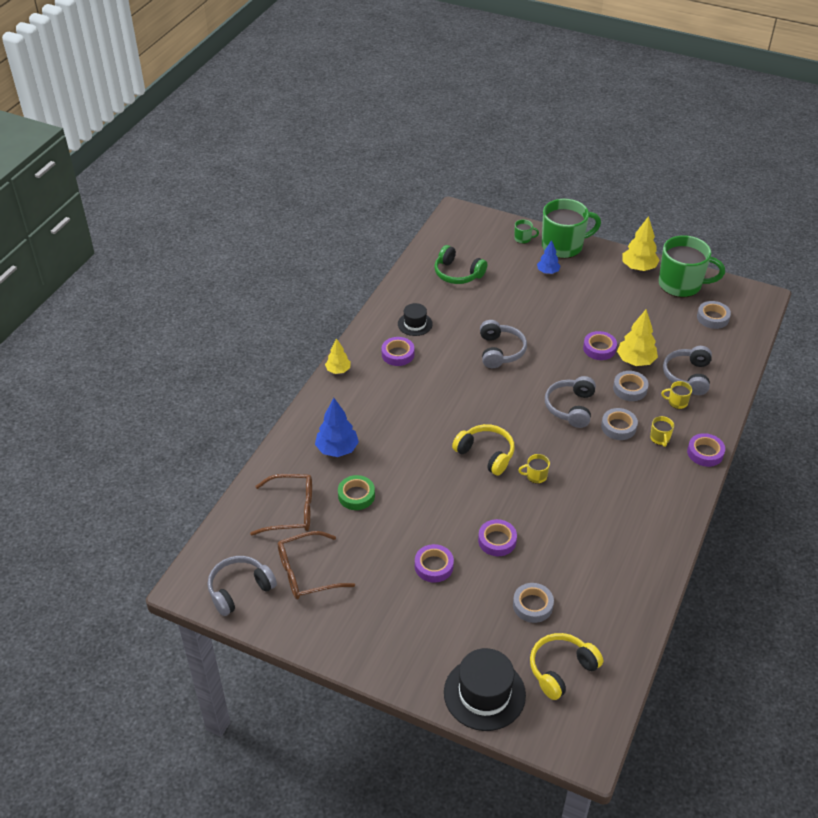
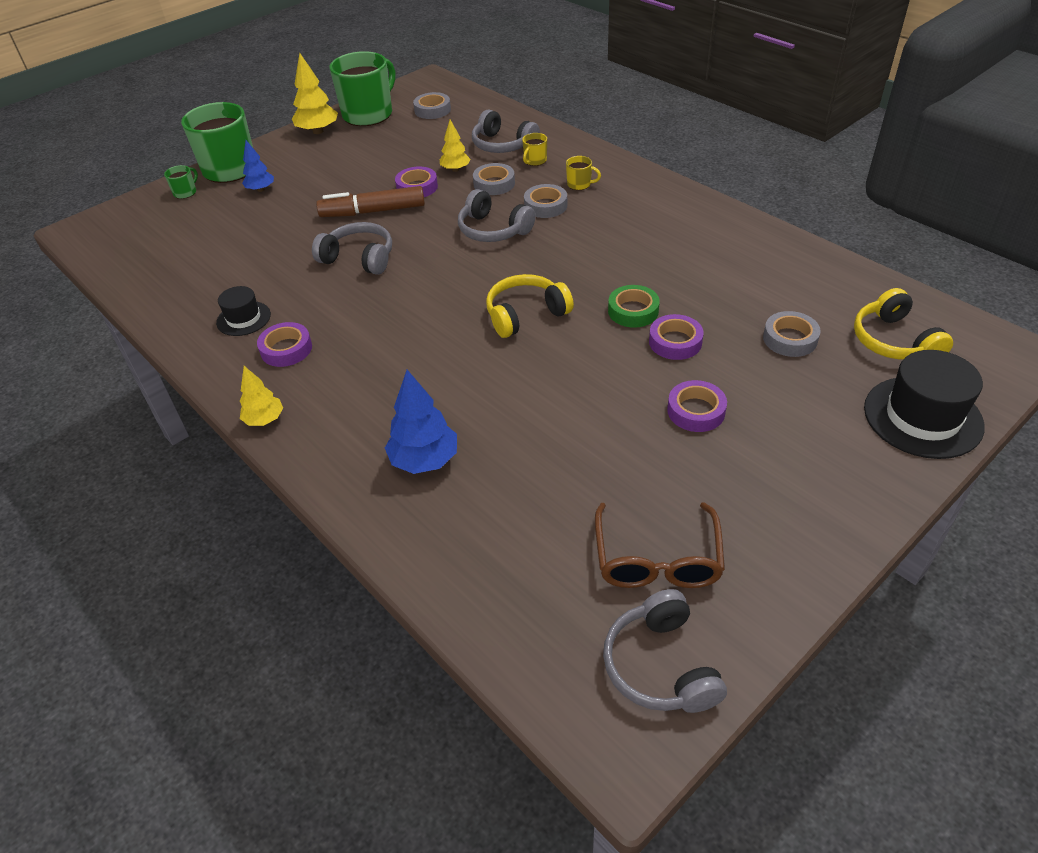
camera: 65 degrees left, 0 degrees up
brown glasses [250,474,312,536] -> none
green tape [338,475,375,510] -> green tape moved to [608,285,660,328]
green headphones [434,245,487,284] -> none
yellow mug [518,454,550,484] -> none
yellow tree [617,309,658,366] -> yellow tree [440,120,471,172], size x0.63
purple tape [687,433,725,467] -> none
none -> brown marker [316,186,425,217]

